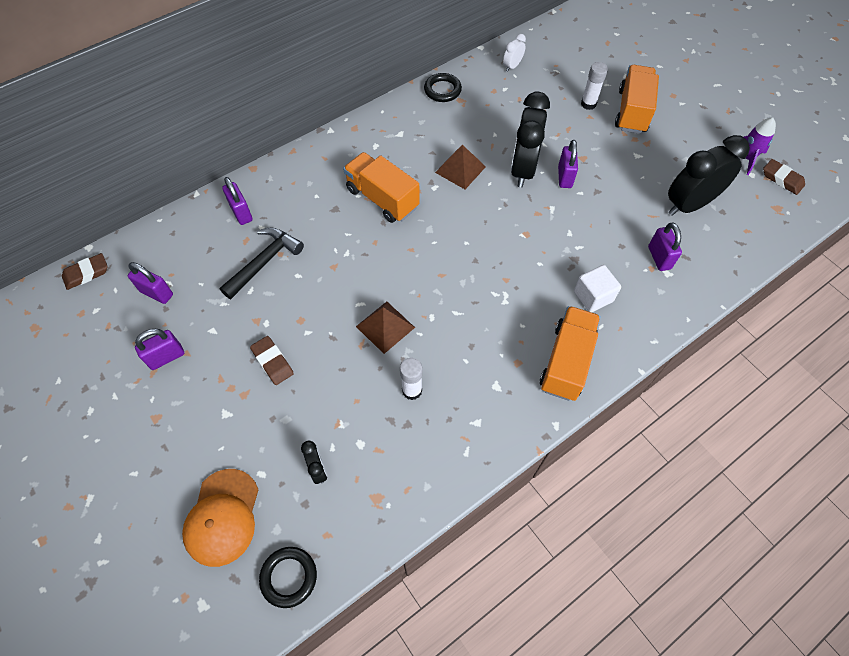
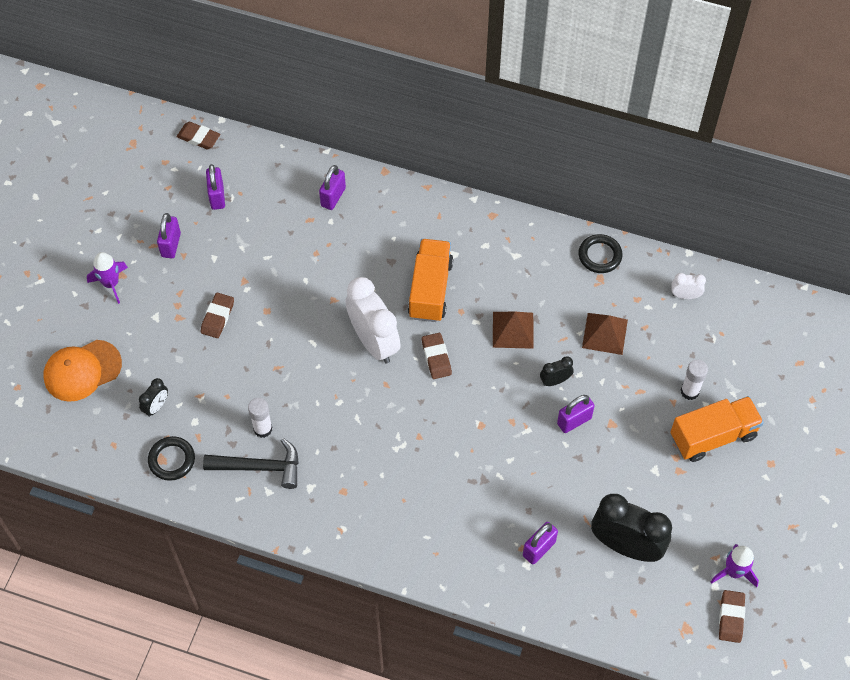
camera: 55 degrees right, 0 degrees up
purple padlock [135,329,184,370] -> purple padlock turned 75 degrees clockwise [157,213,181,258]
black hammer [220,227,304,299] -> black hammer moved to [203,438,299,489]
black ring [259,547,317,608] -> black ring moved to [148,436,195,481]
brown pyramid [356,302,415,354] -> brown pyramid moved to [582,313,628,355]
black clock [511,92,550,188] -> black clock [540,357,574,386], size x0.45
orange truck [540,306,600,401] -> none
white cube [574,265,621,312] -> none
none -> purple rocket [87,252,128,304]
none -> white clock [346,277,401,364]
none -> brown eraser [422,333,452,379]

